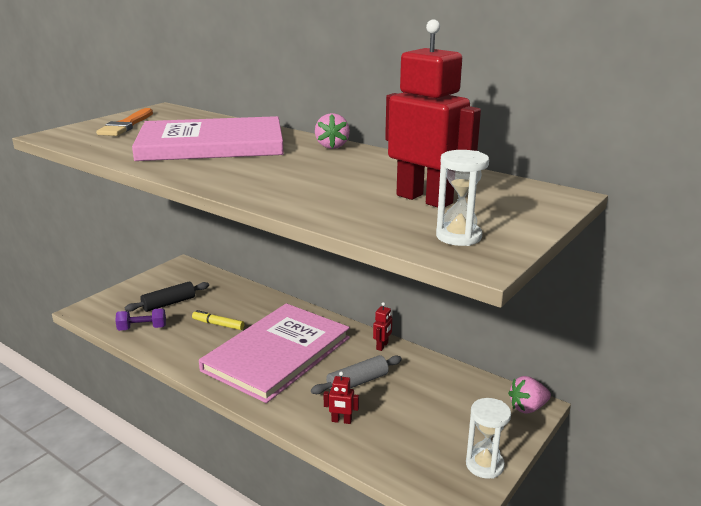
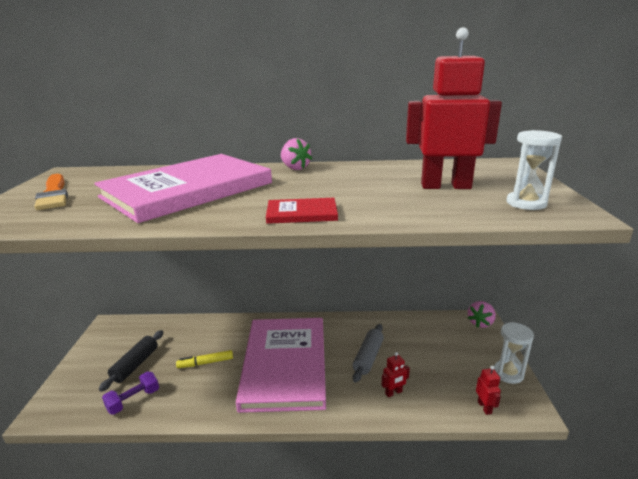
camera: 35 degrees left, 0 degrees up
red robot [373,302,392,351] -> red robot moved to [476,366,501,415]
none -> red book [266,198,338,224]

